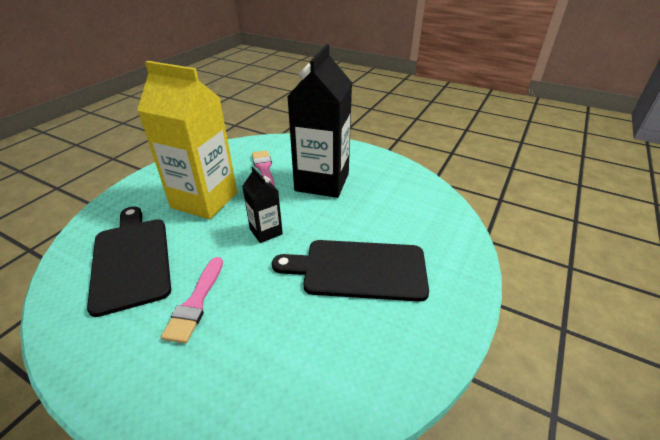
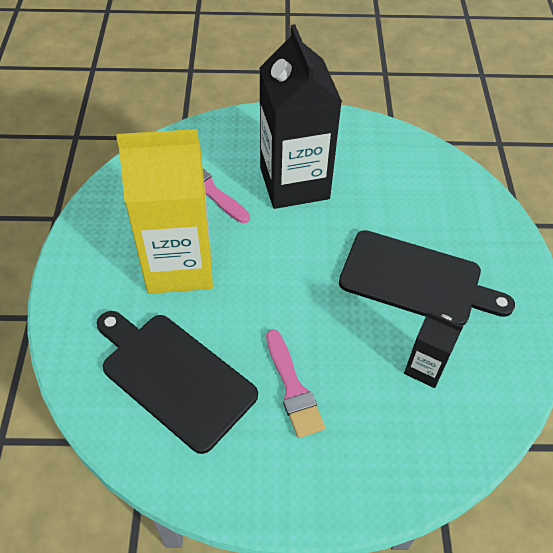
camera: 30 degrees left, 15 degrees up
black carton [242,167,283,243] -> black carton moved to [404,311,463,388]
black cutting board [272,240,429,302] -> black cutting board turned 135 degrees counterclockwise [339,230,515,326]

